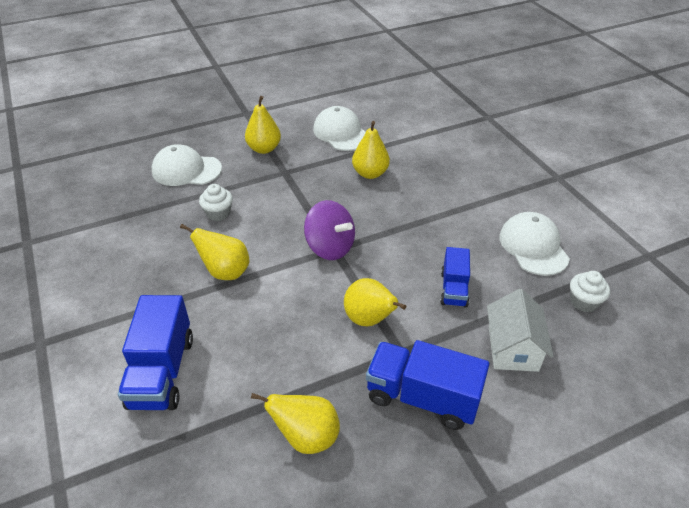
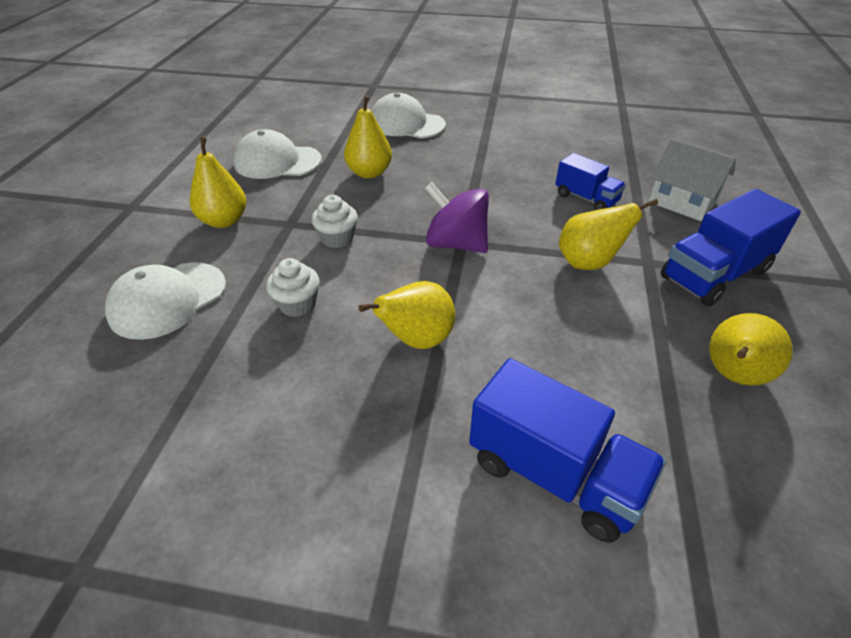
camera: 55 degrees left, 0 degrees up
purple spinning top [304,200,355,260] -> purple spinning top turned 135 degrees counterclockwise [425,182,489,253]
white cap [499,212,570,276] -> white cap moved to [371,93,446,138]
white cupcake [570,271,610,312] -> white cupcake moved to [312,195,358,248]

